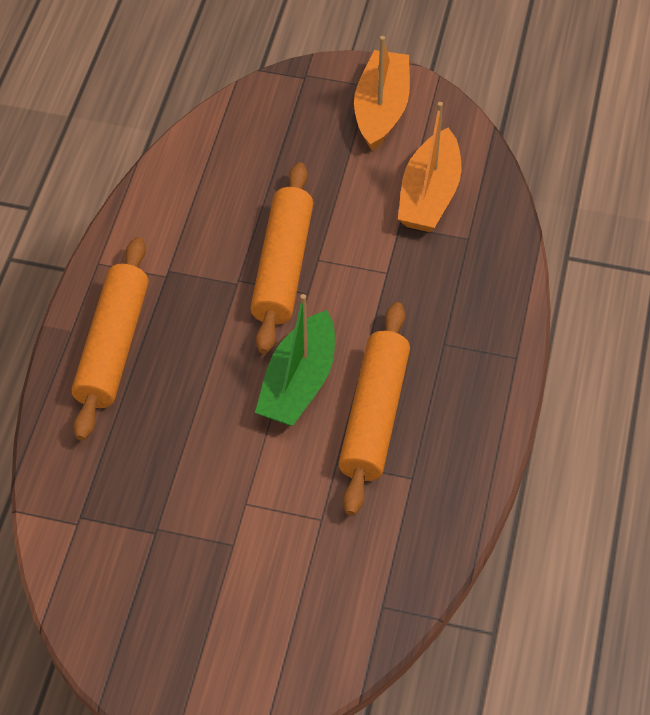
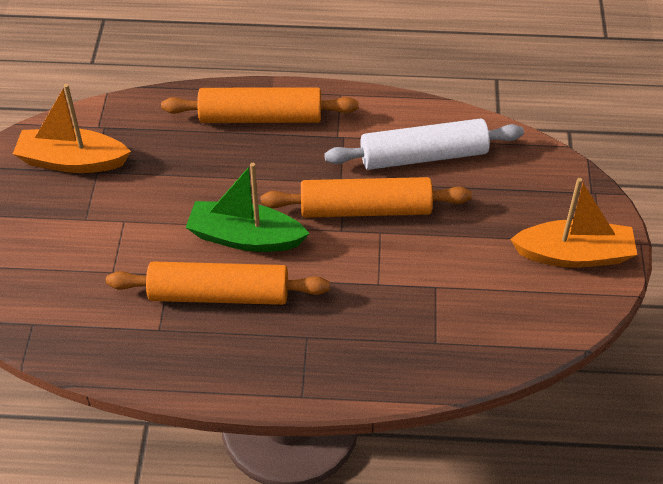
camera: 80 degrees right, 5 degrees down
orange boat [398,102,461,232] -> orange boat moved to [13,84,131,173]
none -> white rolling pin [324,118,524,170]

